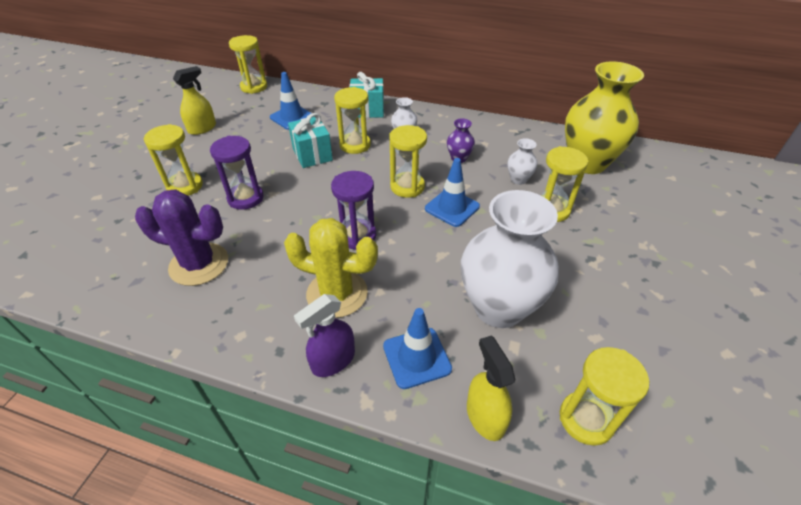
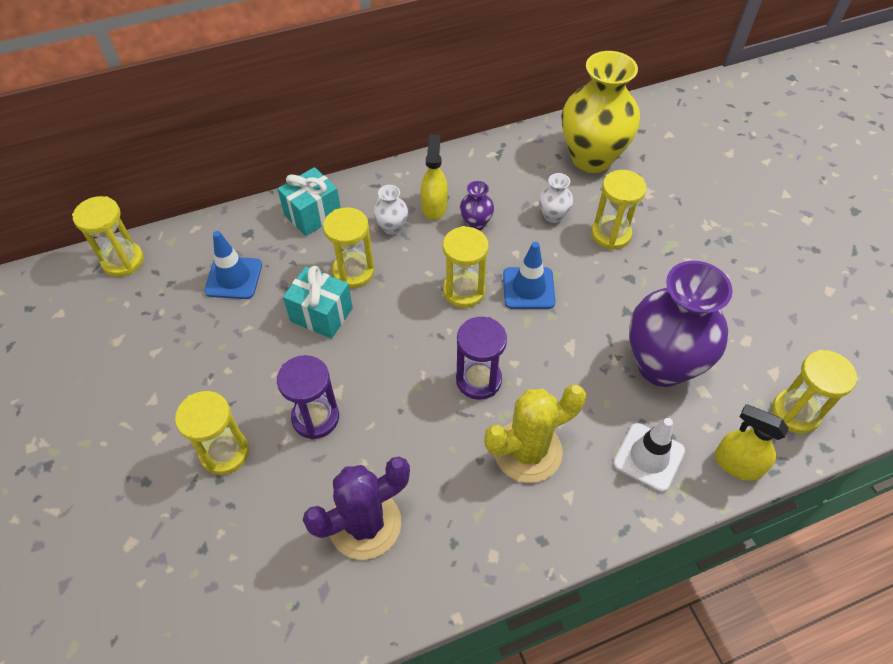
camera: 40 degrees left, 10 degrees up
yellow spray bottle [173,66,216,135] -> yellow spray bottle moved to [421,134,448,220]
purple spray bottle [294,294,355,377] -> none
blue traffic cone [383,308,452,389] -> white traffic cone [613,418,685,492]
white vase [461,190,559,328] -> purple vase [629,261,733,387]

